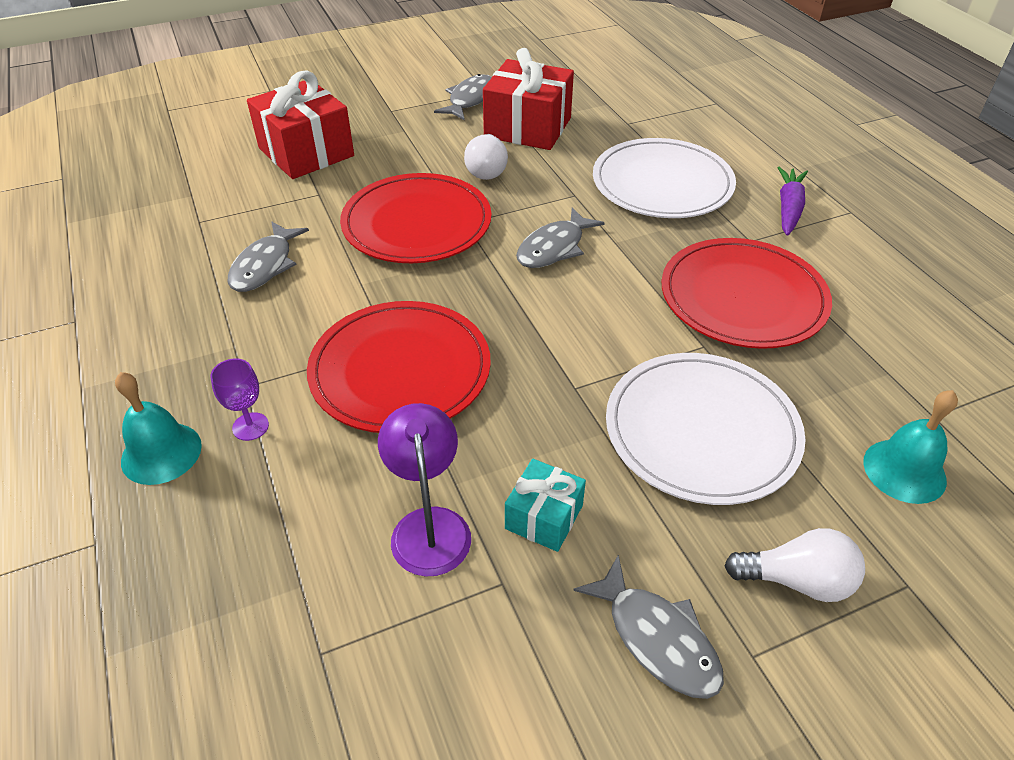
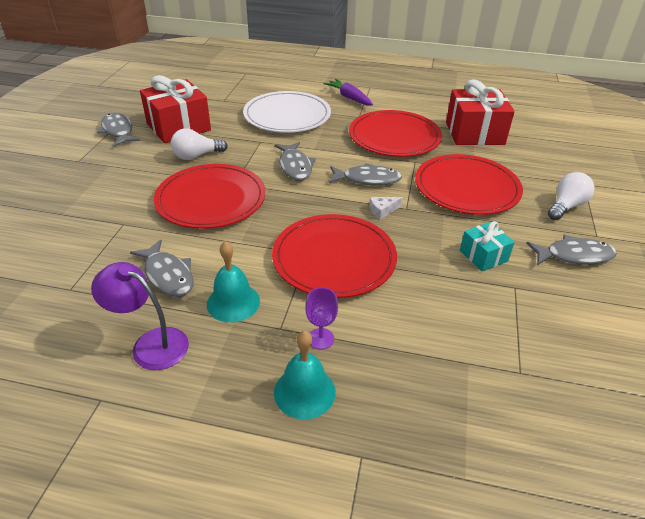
camera: 55 degrees left, 5 degrees down
red gift [247,71,354,179] -> red gift moved to [446,79,515,145]
purple lamp [378,403,471,577] -> purple lamp moved to [91,262,189,370]
white light bulb [464,134,508,180] -> white light bulb turned 120 degrees clockwise [171,128,228,160]
white plate [606,353,805,505] -> red plate [415,154,523,215]
turquoise bell [863,390,958,504] -> turquoise bell moved to [207,241,260,323]
none -> grey fish [329,163,402,185]
none -> white cheese [369,197,403,220]

